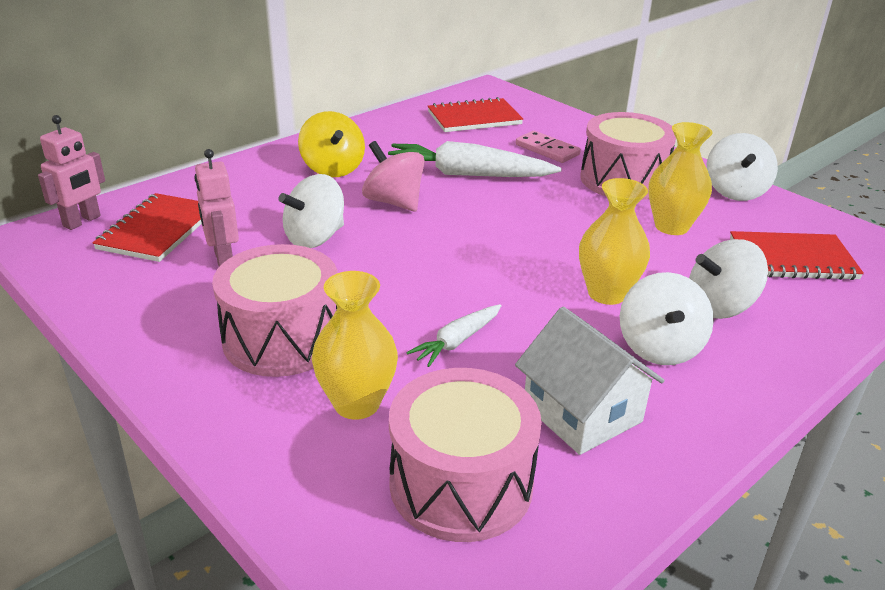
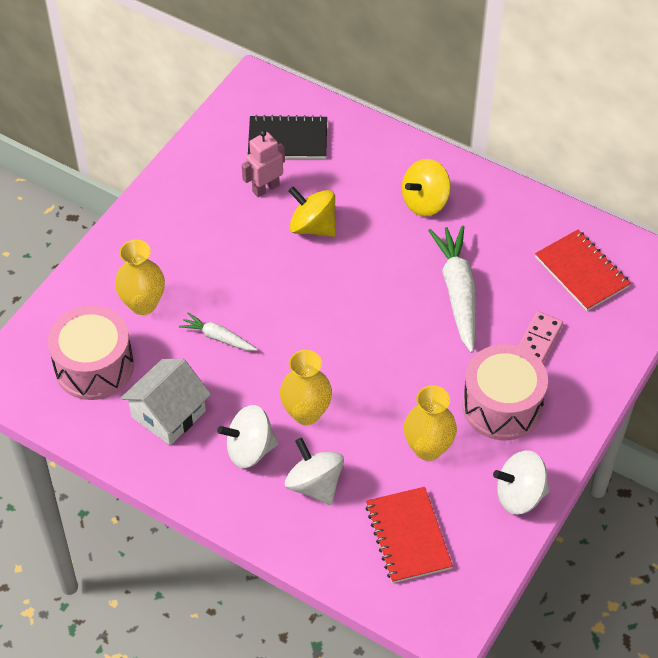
camera: 75 degrees right, 20 degrees up
pink robot [38,115,105,230] -> none
red notebook [93,193,202,262] -> black notebook [248,115,327,159]
pink drum [212,244,338,377] -> none
white spinning top [278,174,344,248] -> yellow spinning top [288,186,336,237]
pink spinning top [362,141,424,212] -> none

